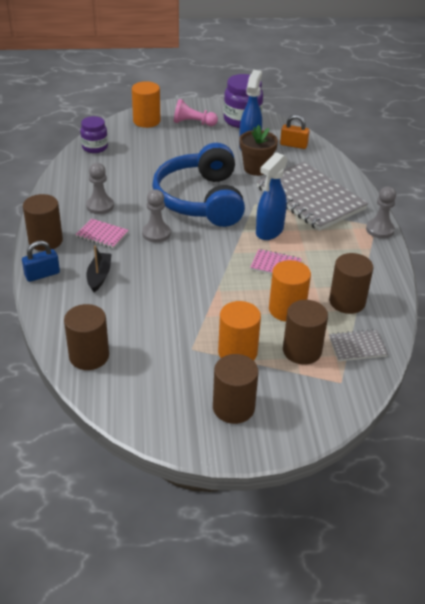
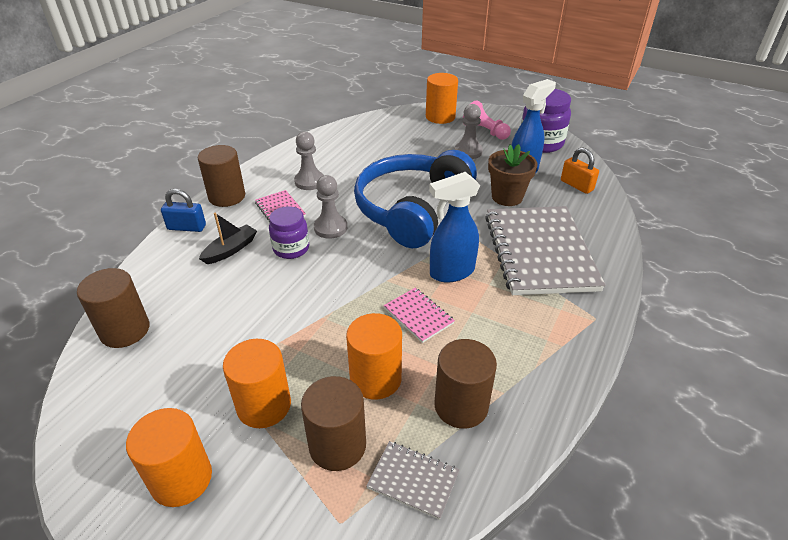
camera: 35 degrees right, 0 degrees up
purple jar [80,116,108,153] -> purple jar moved to [269,206,309,259]
brown cylinder [213,354,259,424] -> orange cylinder [126,408,212,507]
grey pawn [366,186,396,239] -> grey pawn moved to [455,104,483,159]

